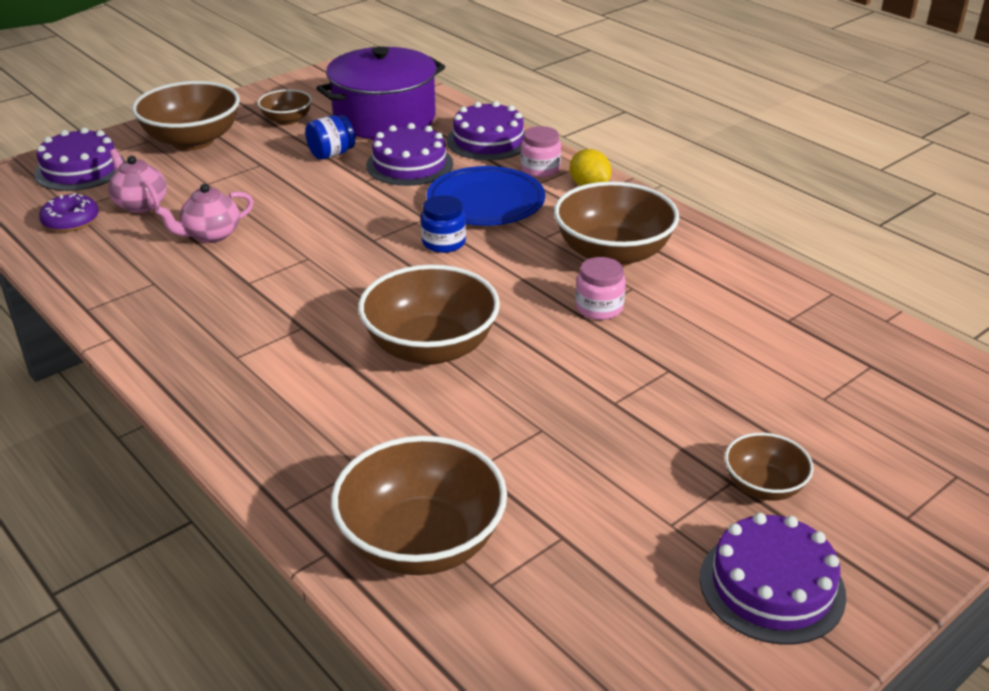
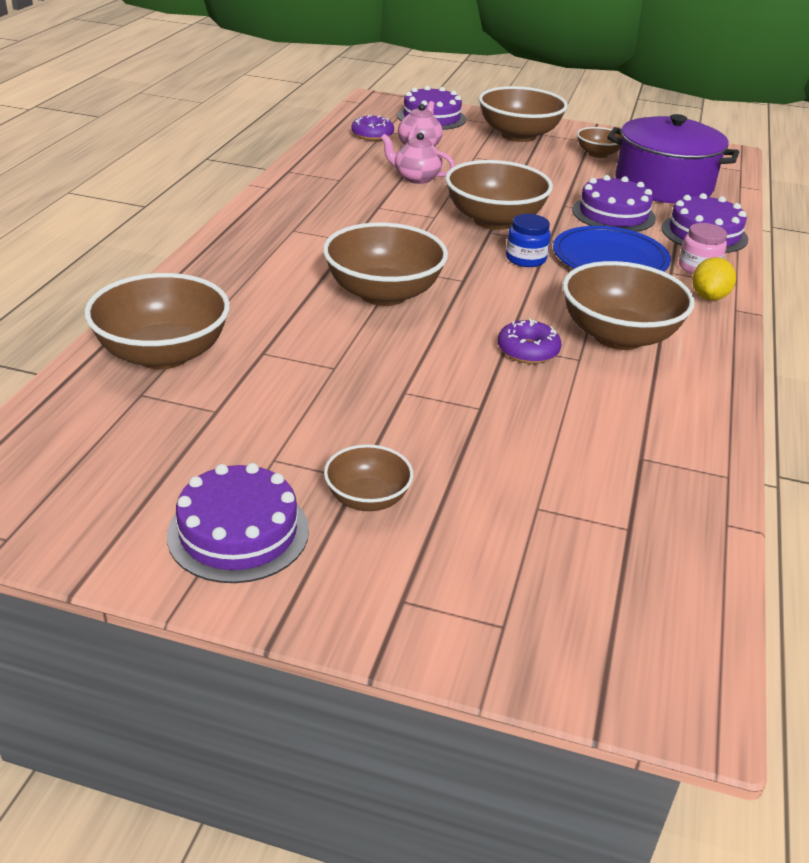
camera: 55 degrees right, 0 degrees up
blue jar [305,115,355,160] -> none
pink jar [576,257,626,320] -> purple donut [498,318,561,364]
none -> brown bowl [445,160,553,230]

